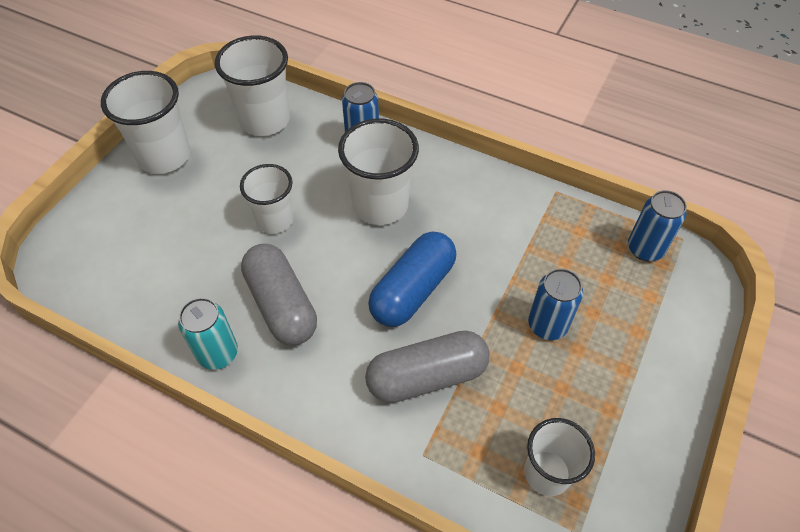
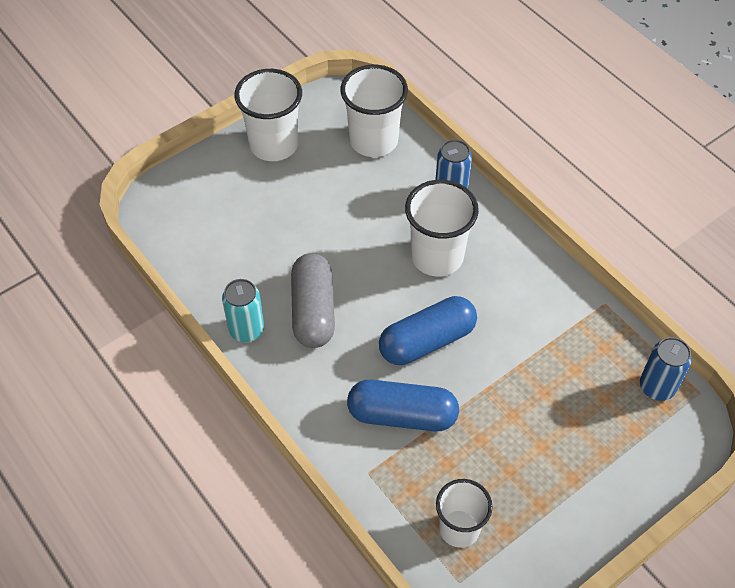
camera: 25 degrees right, 0 degrees up
white cup [240,164,294,234] -> none
grey capsule [365,331,490,403] -> blue capsule [347,380,459,431]
blue can [528,269,583,340] -> none

